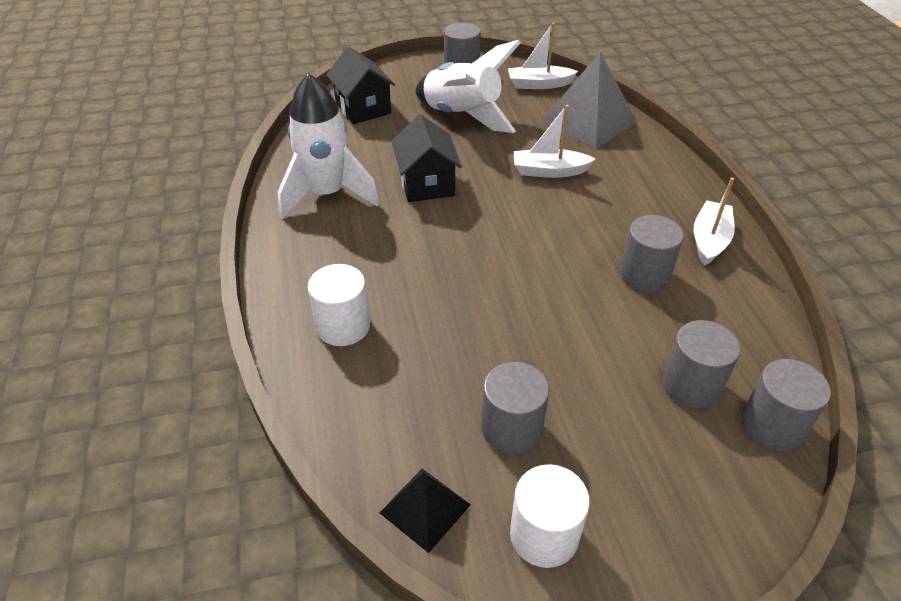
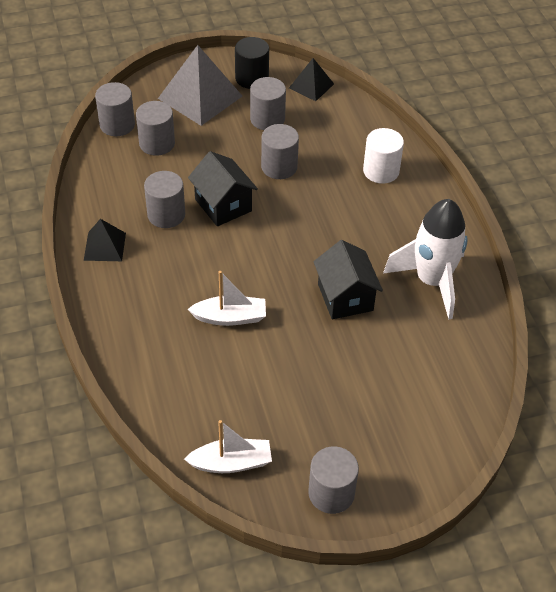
camera: 175 degrees right, 5 degrees up
black house [326,47,395,124] -> black house moved to [188,151,258,226]
white rocket [416,40,521,133] -> none
white cylinder [510,464,590,568] -> black cylinder [235,37,269,89]
grey pyramid [541,52,637,149] -> grey pyramid moved to [158,45,242,126]
white boat [694,178,735,266] -> black pyramid [84,219,126,261]
none -> grey cylinder [261,124,299,179]

